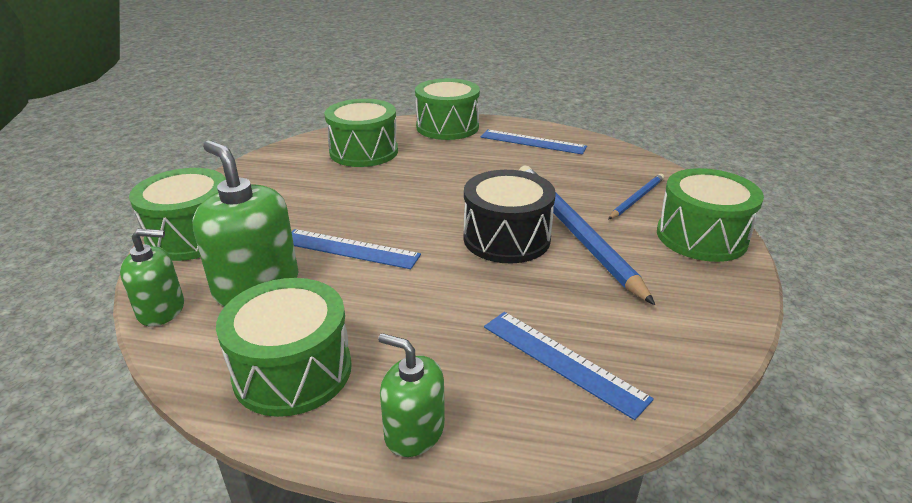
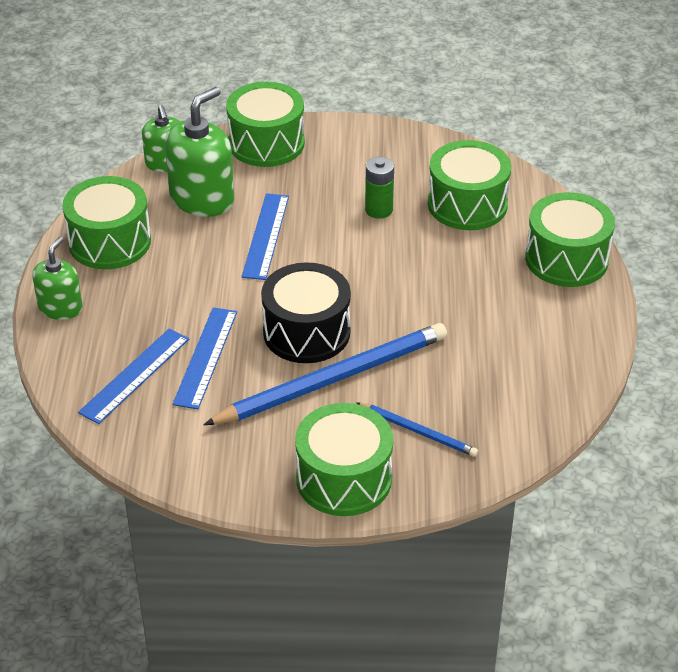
camera: 80 degrees right, 10 degrees up
blue ruler [481,130,587,154] -> blue ruler moved to [172,307,237,409]
none -> green battery [365,157,394,219]

